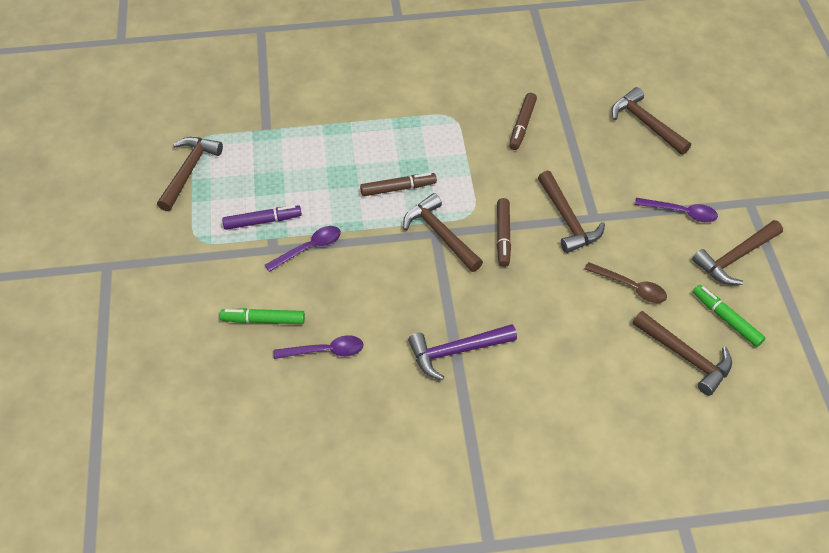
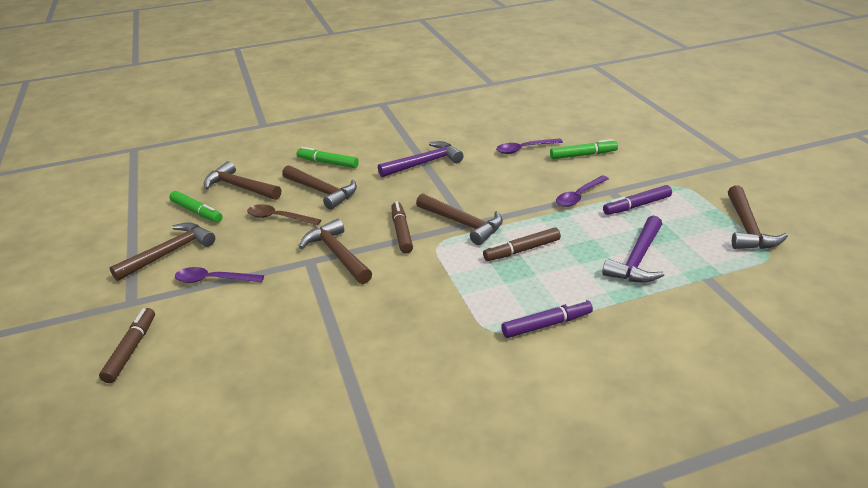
camera: 170 degrees right, 20 degrees down
brown marker [509,93,537,150] -> brown marker moved to [99,308,155,383]
brown hammer [611,87,691,155] -> brown hammer moved to [282,165,357,210]
none -> green marker [297,147,359,168]
none -> purple marker [501,299,593,338]
none -> purple hammer [602,216,664,283]

